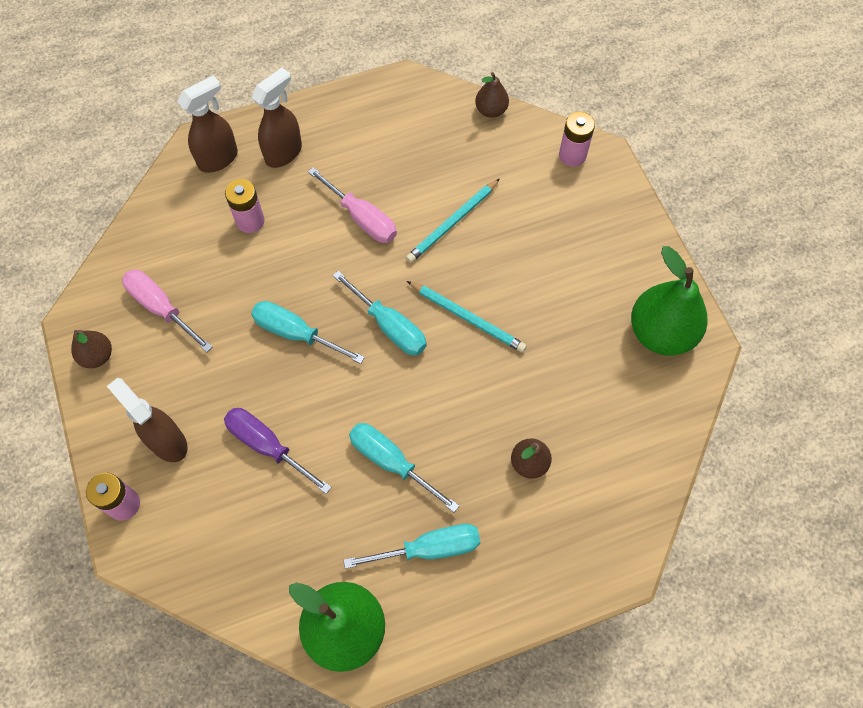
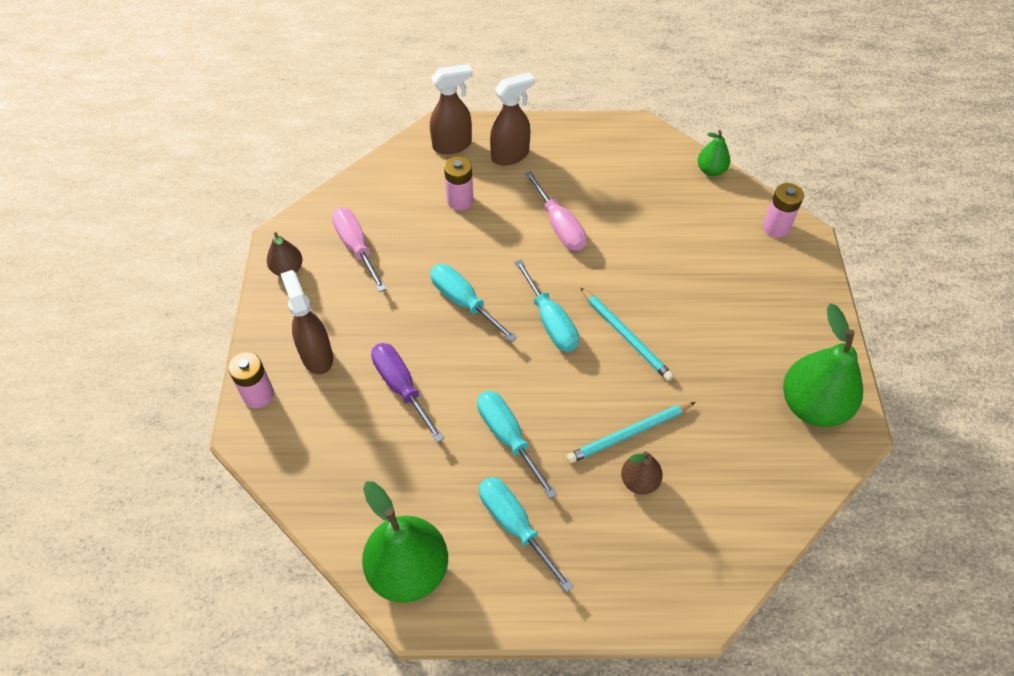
camera: 20 degrees right, 10 degrees down
turquoise screwdriver [344,524,480,569] -> turquoise screwdriver turned 135 degrees counterclockwise [479,477,574,592]
turquoise pencil [406,178,500,263] -> turquoise pencil moved to [567,402,696,463]
brown pear [475,72,509,118] -> green pear [698,130,730,176]

